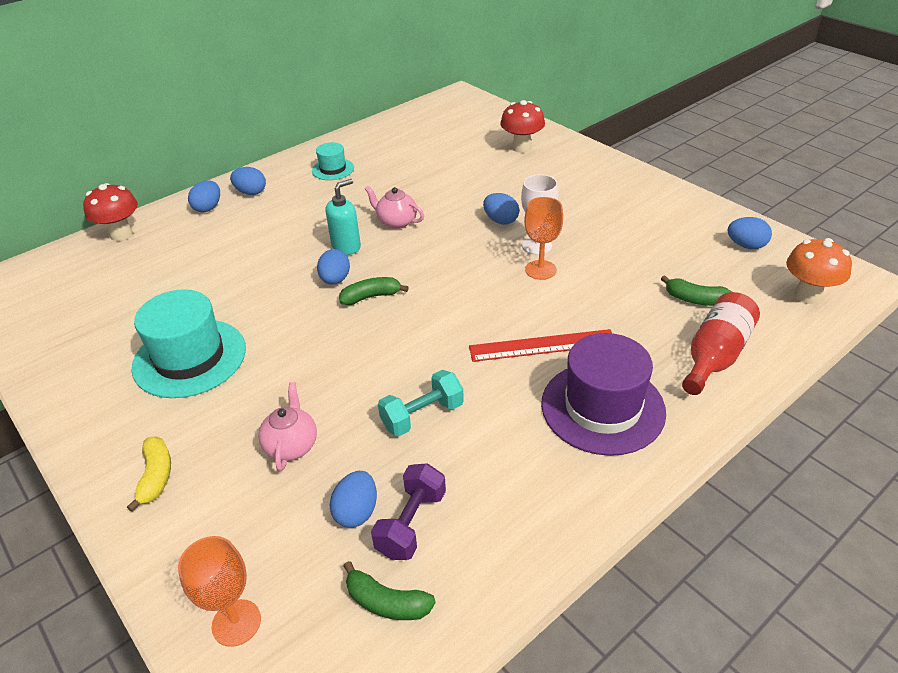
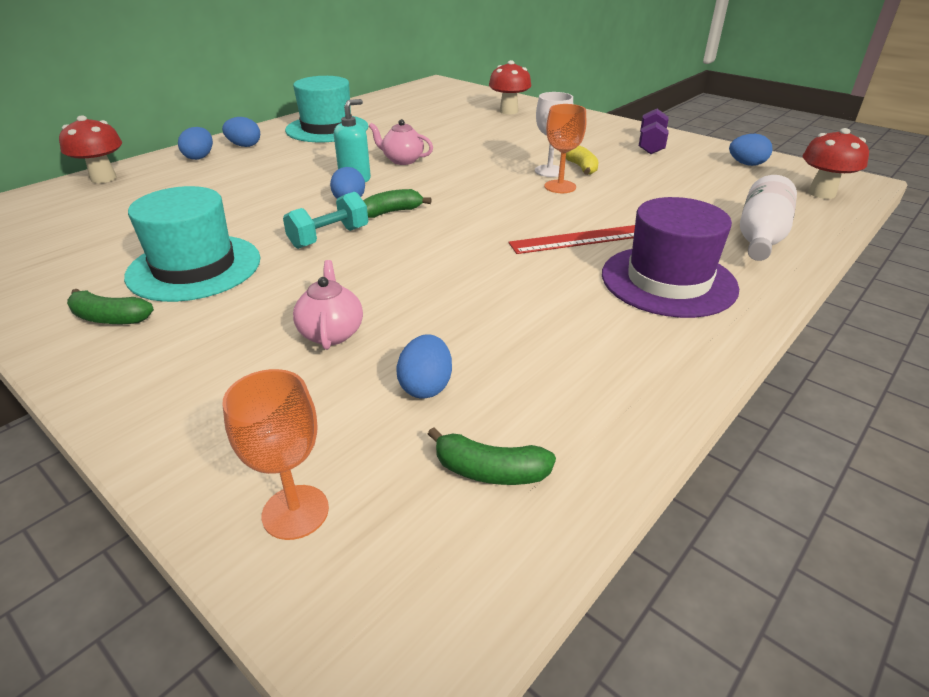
camera: 10 degrees left, 5 degrees down
yellow banana [127,437,171,512] -> yellow banana moved to [566,145,599,175]
turquoise hat [312,142,354,180] -> turquoise hat [285,76,369,142], size x1.92
purple dumbbell [371,463,446,560] -> purple dumbbell moved to [639,109,669,154]
turquoise dumbbell [378,370,464,436] -> turquoise dumbbell moved to [283,192,368,249]
blue egg [483,193,519,225] -> none
green banana [661,275,732,306] -> green banana moved to [67,289,154,324]
red bottle [682,292,760,395] -> white bottle [740,175,797,261]
orange mushroom [786,238,852,304] -> red mushroom [803,128,869,199]

